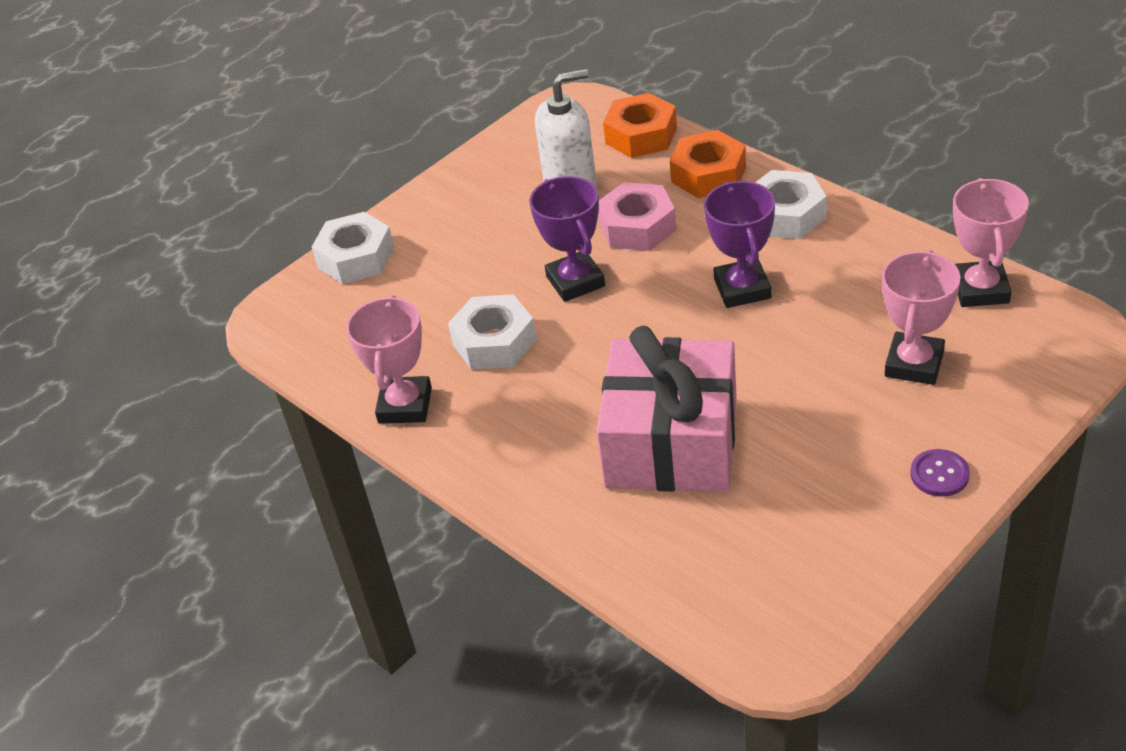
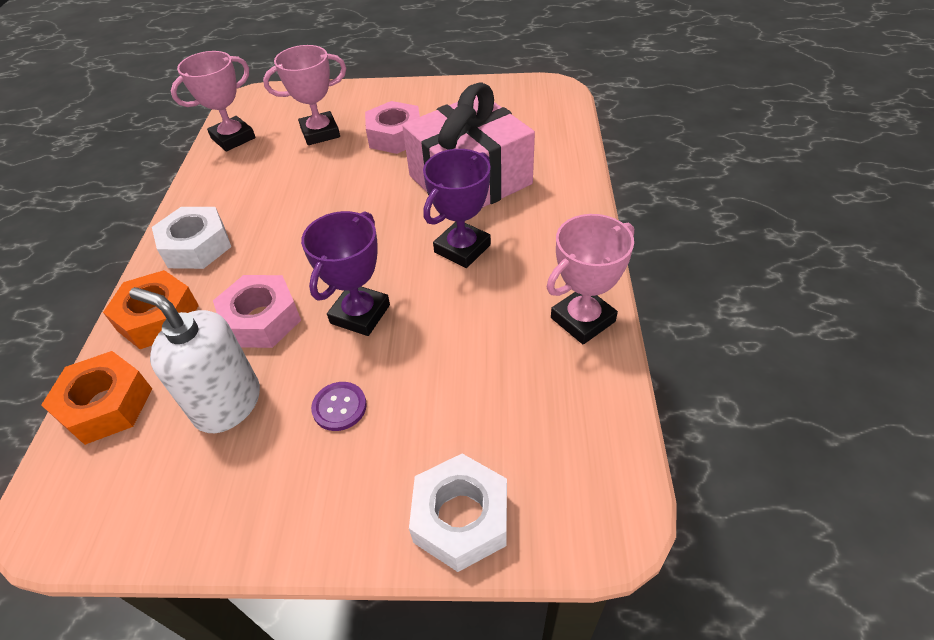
camera: 135 degrees left, 5 degrees up
white nut [448,294,537,370] -> none
purple trophy [704,181,775,308] -> purple trophy moved to [423,149,491,268]
purple button [910,449,970,497] -> purple button moved to [311,382,367,431]
none -> pink nut [365,101,420,154]

